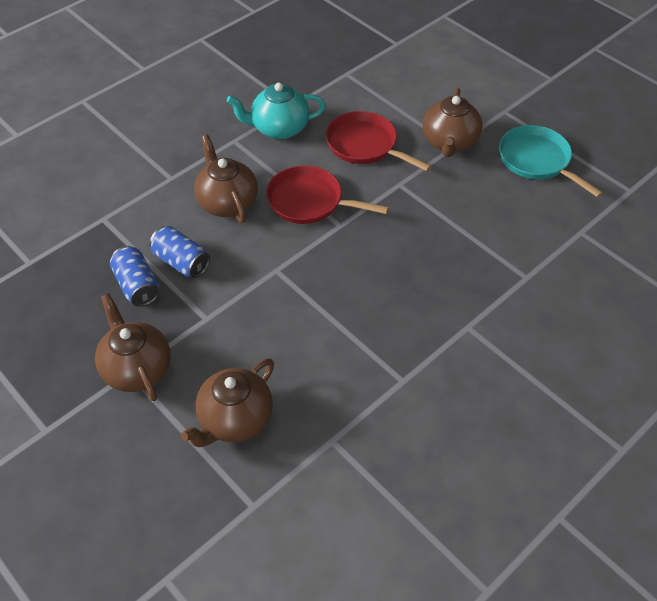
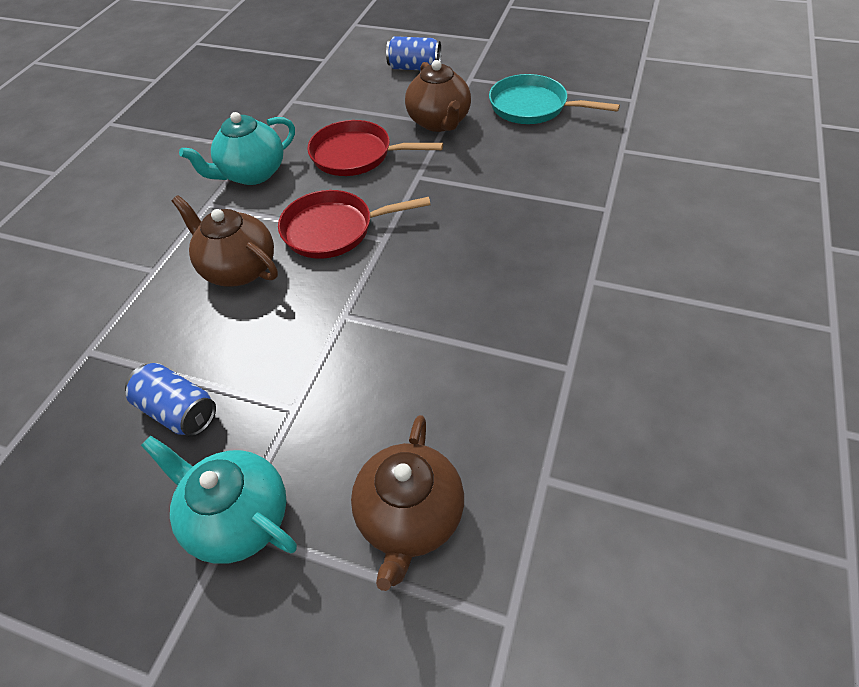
camera: 25 degrees left, 0 degrees up
brown teapot [95,293,171,401] -> turquoise teapot [141,436,297,564]
blue can [150,226,210,278] -> blue can moved to [386,36,441,70]

